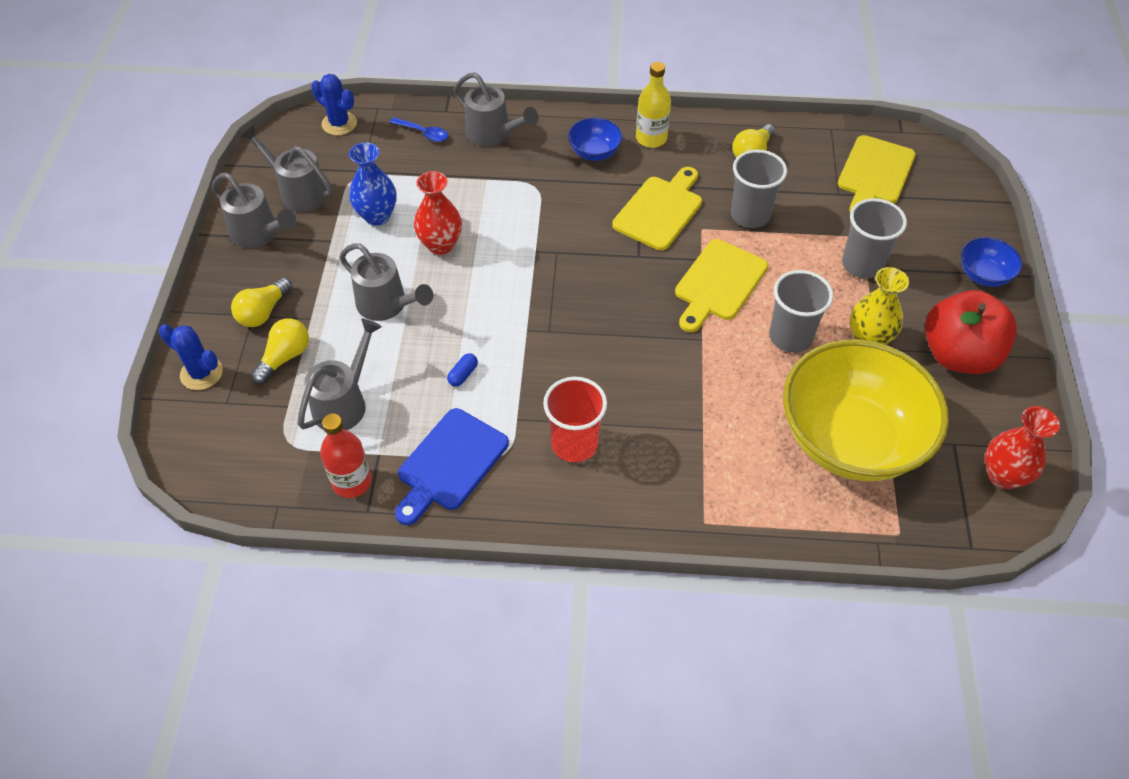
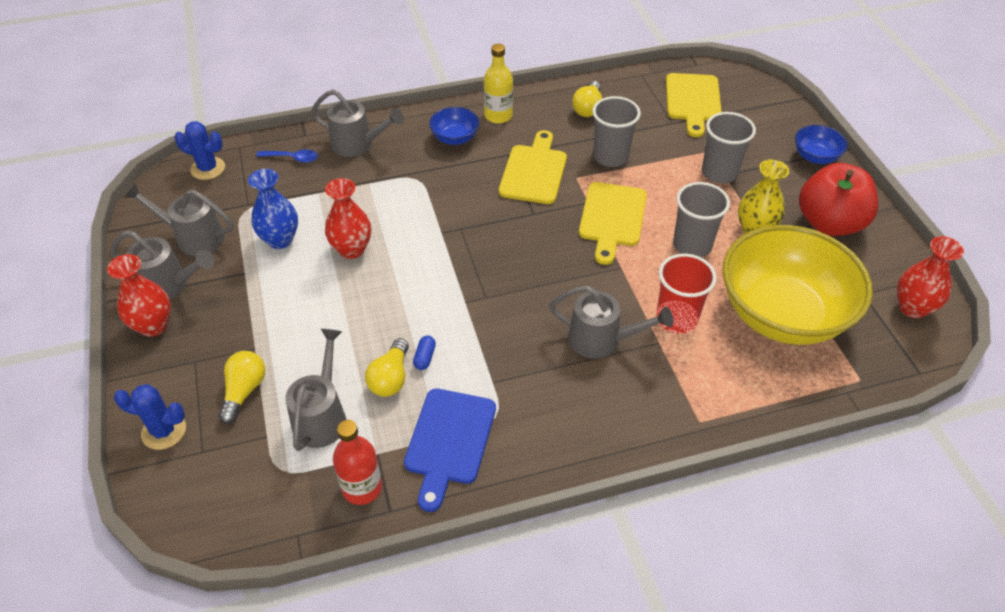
camera: 20 degrees left, 5 degrees down
yellow light bulb [231,278,292,327] -> yellow light bulb moved to [365,338,409,397]
grey watering can [339,243,433,321] -> grey watering can moved to [549,285,674,359]
red cup [543,377,607,462] -> red cup moved to [656,254,717,333]
none -> red vase [107,254,171,337]

